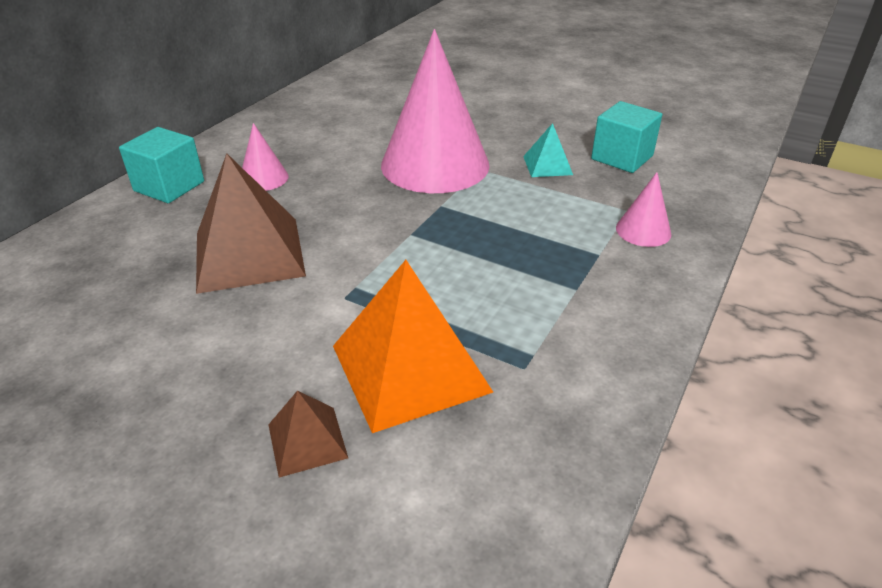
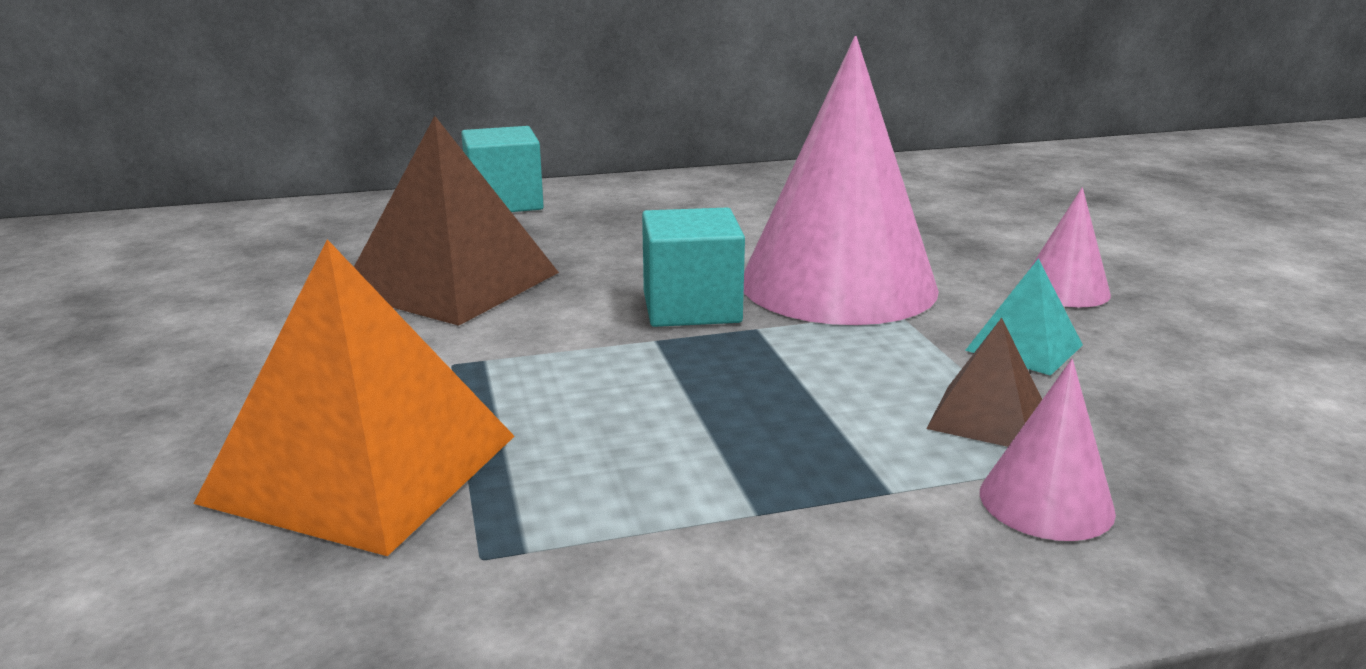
camera: 45 degrees right, 15 degrees down
pink cone [242,123,288,191] -> pink cone moved to [1028,187,1111,307]
brown pyramid [268,391,348,478] -> brown pyramid moved to [926,318,1042,447]
turquoise cube [591,101,662,173] -> turquoise cube moved to [642,208,745,327]

